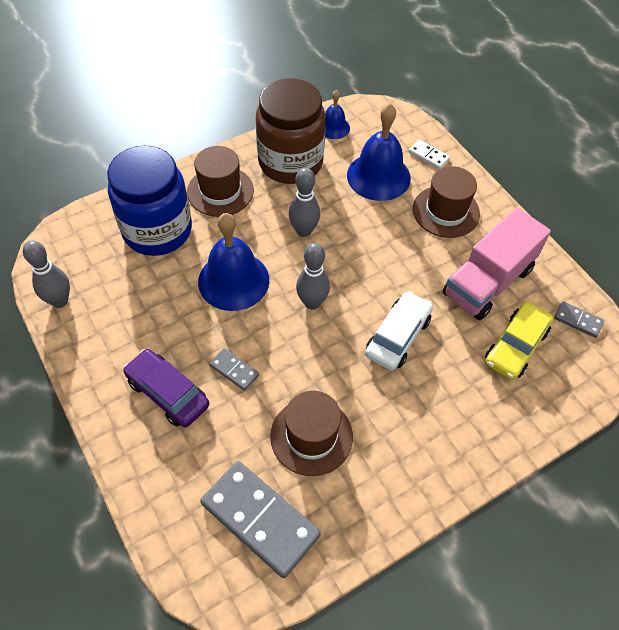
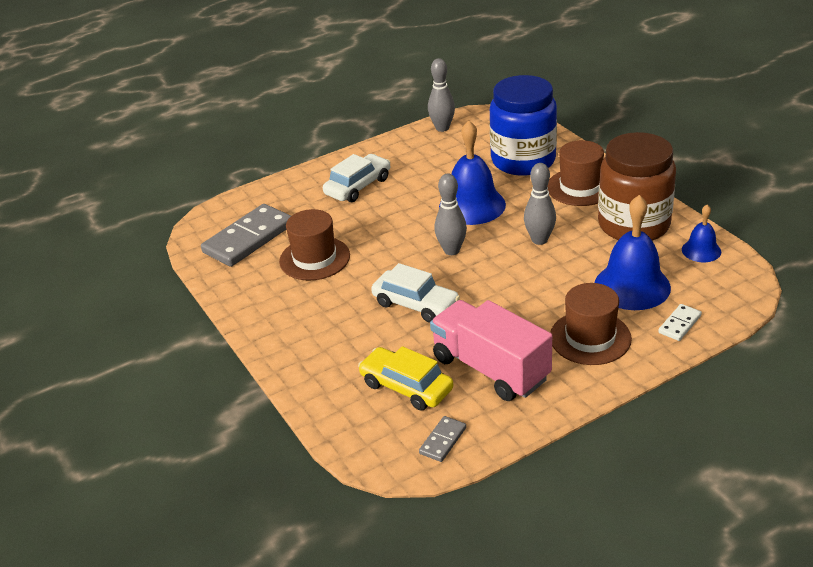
camera: 95 degrees right, 20 degrees down
purple car [123,349,209,428] -> white car [323,154,390,202]
grey domino [209,348,259,391] -> none

